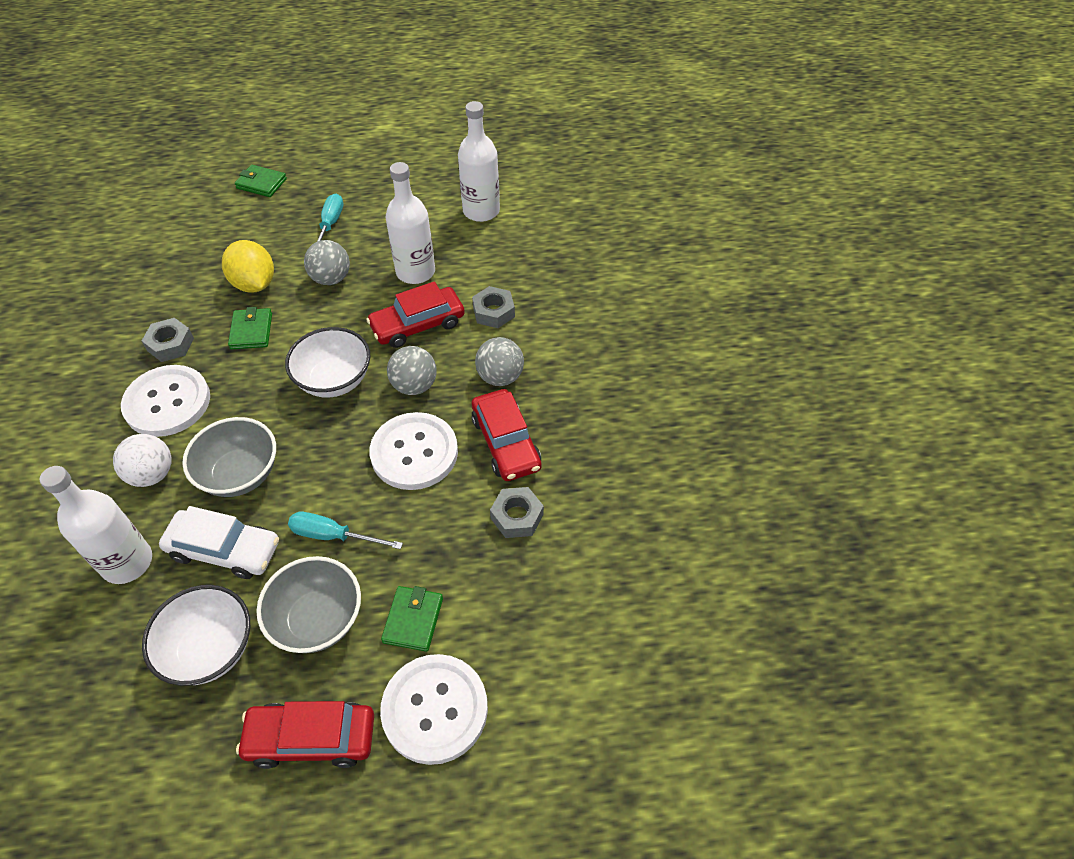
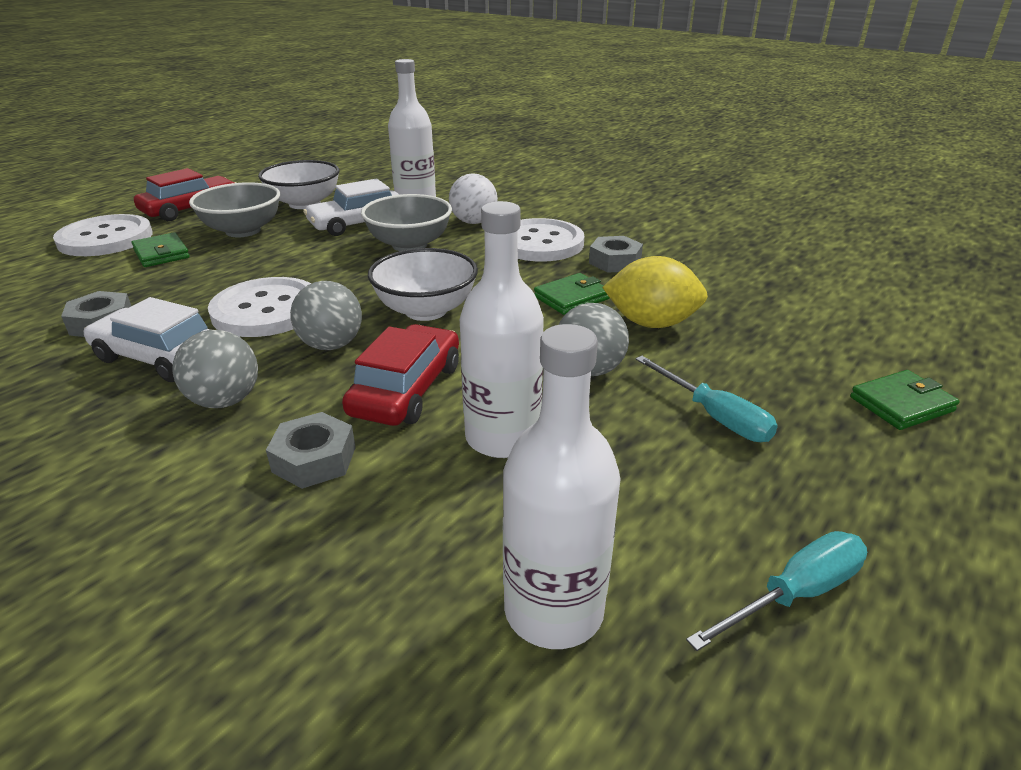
camera: 135 degrees right, 20 degrees down
green wallet [228,307,272,349] -> green wallet turned 75 degrees counterclockwise [534,273,610,315]
turquoise screwdriver [288,512,403,549] -> turquoise screwdriver moved to [686,531,867,651]
red car [472,389,541,481] -> white car [84,297,211,382]

